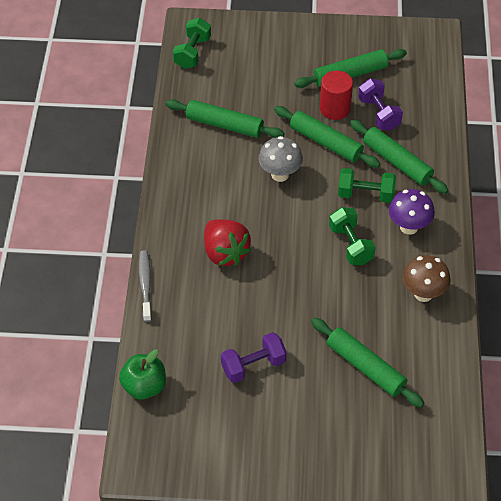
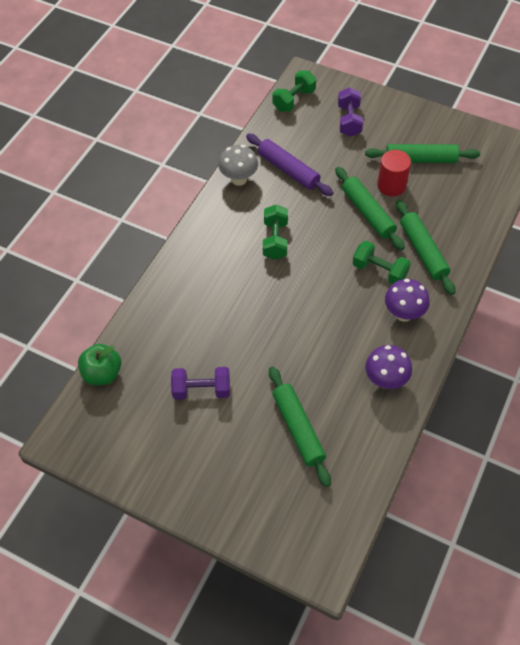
camera: 25 degrees right, 5 degrees up
grey toothbrush [139,250,152,322] -> none
green rolling pin [166,99,285,138] -> purple rolling pin [246,133,333,196]
red strawberry [204,219,251,266] -> none
grey mushroom [258,136,303,182] -> grey mushroom moved to [219,145,258,186]
green dumbbell [329,207,376,265] -> green dumbbell moved to [263,204,288,260]
purple dumbbell [358,78,403,131] -> purple dumbbell moved to [338,87,363,137]
brown mushroom [403,255,450,302] -> purple mushroom [365,345,412,389]

